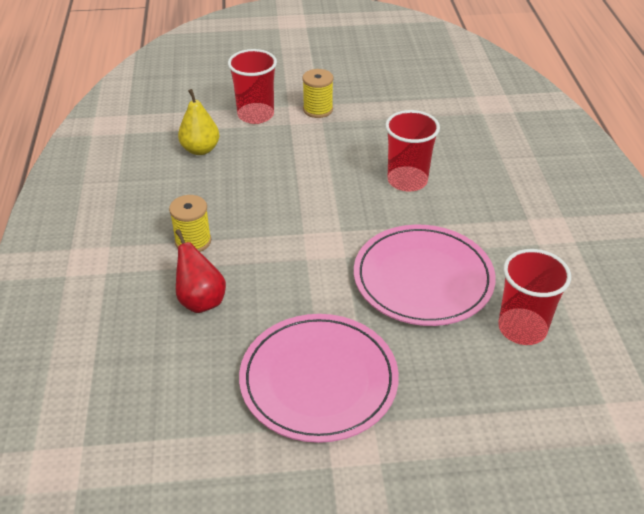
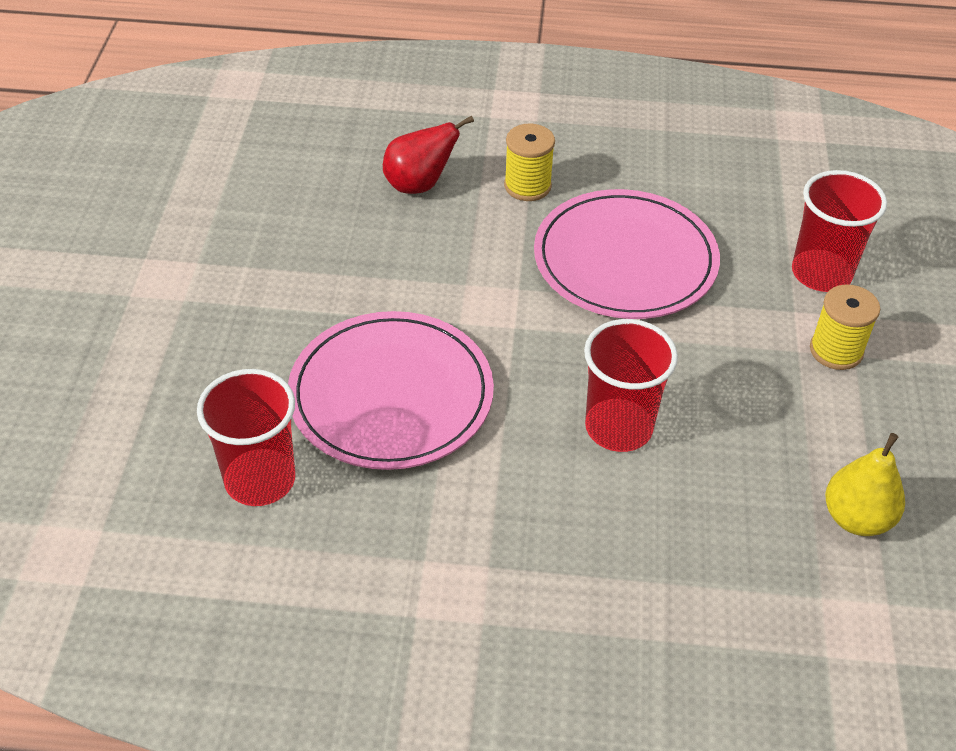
camera: 100 degrees right, 5 degrees up
yellow pear [178,89,220,155] -> yellow pear moved to [825,433,905,536]
pink plate [239,314,399,443] -> pink plate moved to [534,189,720,319]

